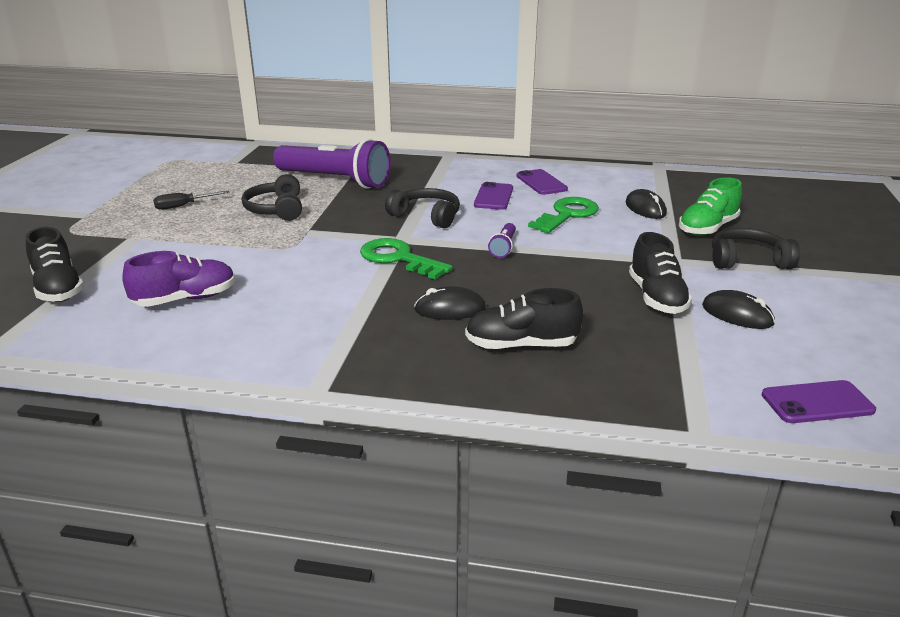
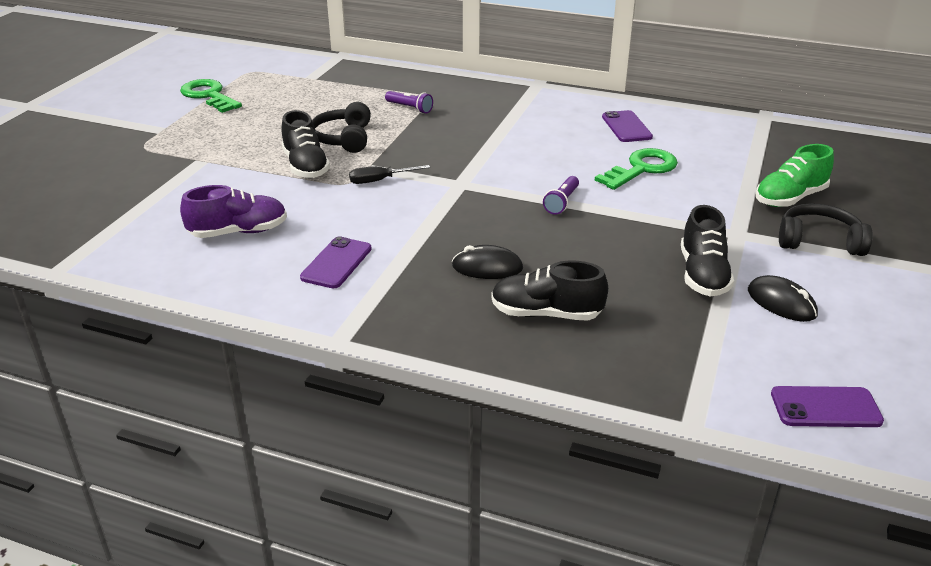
camera: 10 degrees right, 5 degrees up
black shoe [26,227,84,302] -> black shoe moved to [281,110,330,178]
black screwdriver [153,191,229,210] -> black screwdriver moved to [349,165,430,184]
purple flashlight [273,138,391,189] -> purple flashlight [385,91,433,113], size x0.41
green key [360,238,453,279] -> green key moved to [180,79,242,113]
black headphones [385,188,460,228] -> none
purple phone [474,182,513,210] -> purple phone moved to [300,236,371,288]
black mouse [626,189,667,219] -> none

